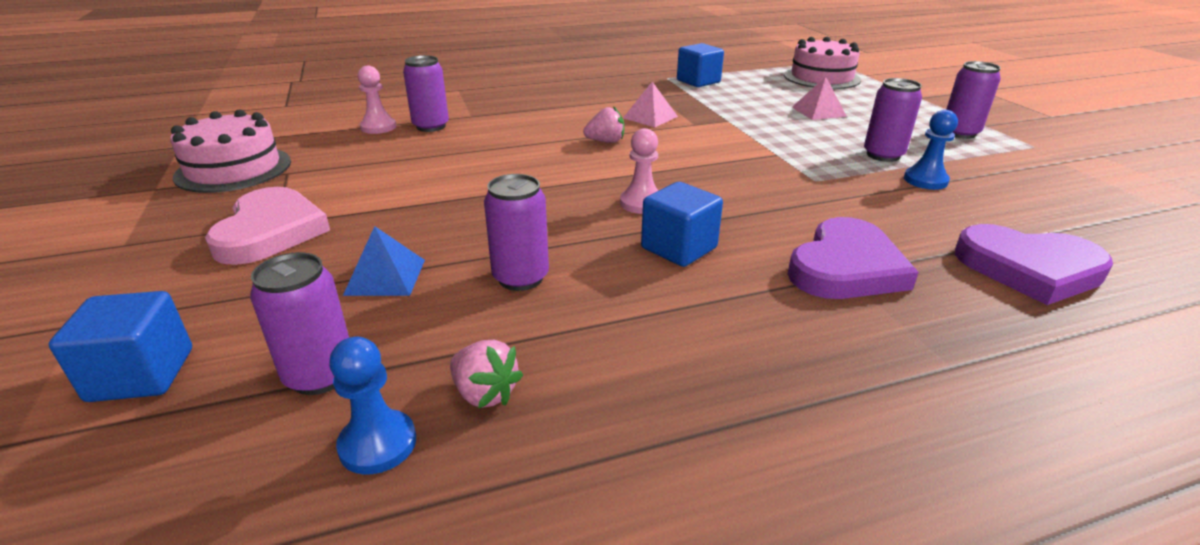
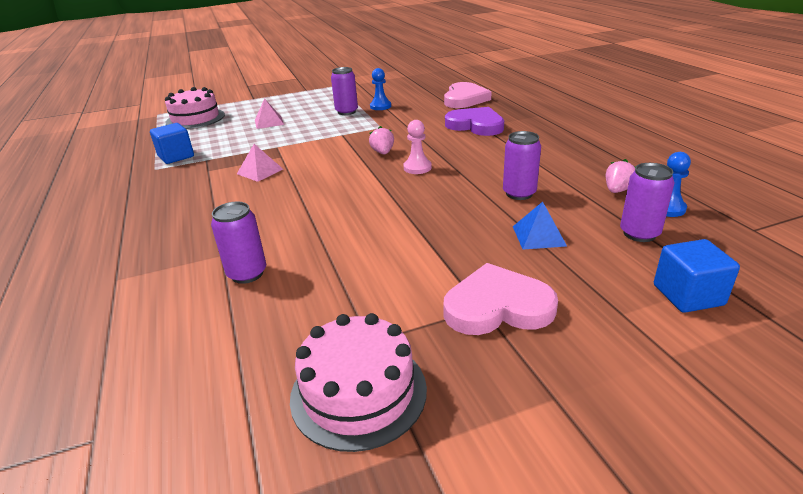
camera: 90 degrees left, 0 degrees up
pink pawn [358,66,396,134] -> none
pink strawberry [583,106,624,143] -> pink strawberry moved to [369,126,394,154]
blue cube [641,182,723,267] -> none
purple can [946,61,1001,139] -> none
purple heart [955,224,1113,305] -> pink heart [444,82,492,108]

